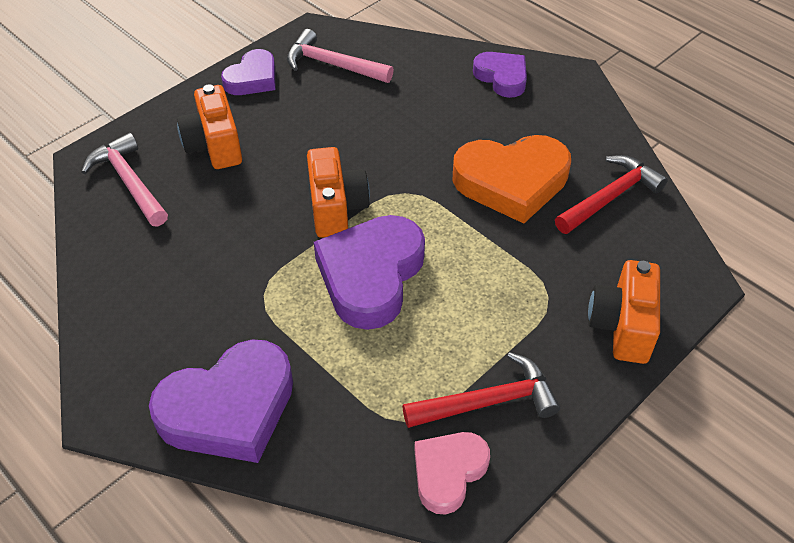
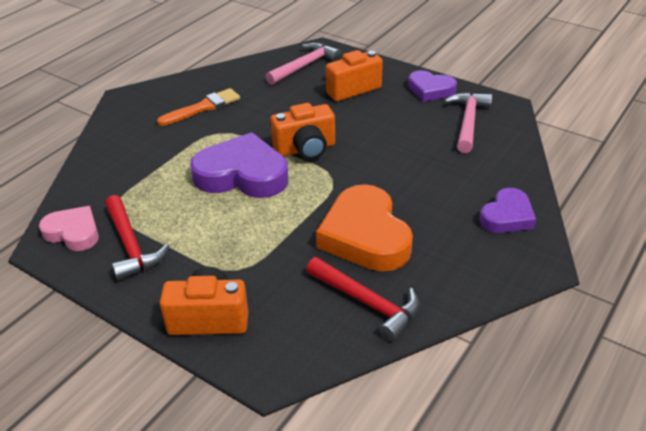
camera: 80 degrees right, 10 degrees down
purple heart [149,339,293,463] -> none
none -> orange brush [157,88,240,126]

